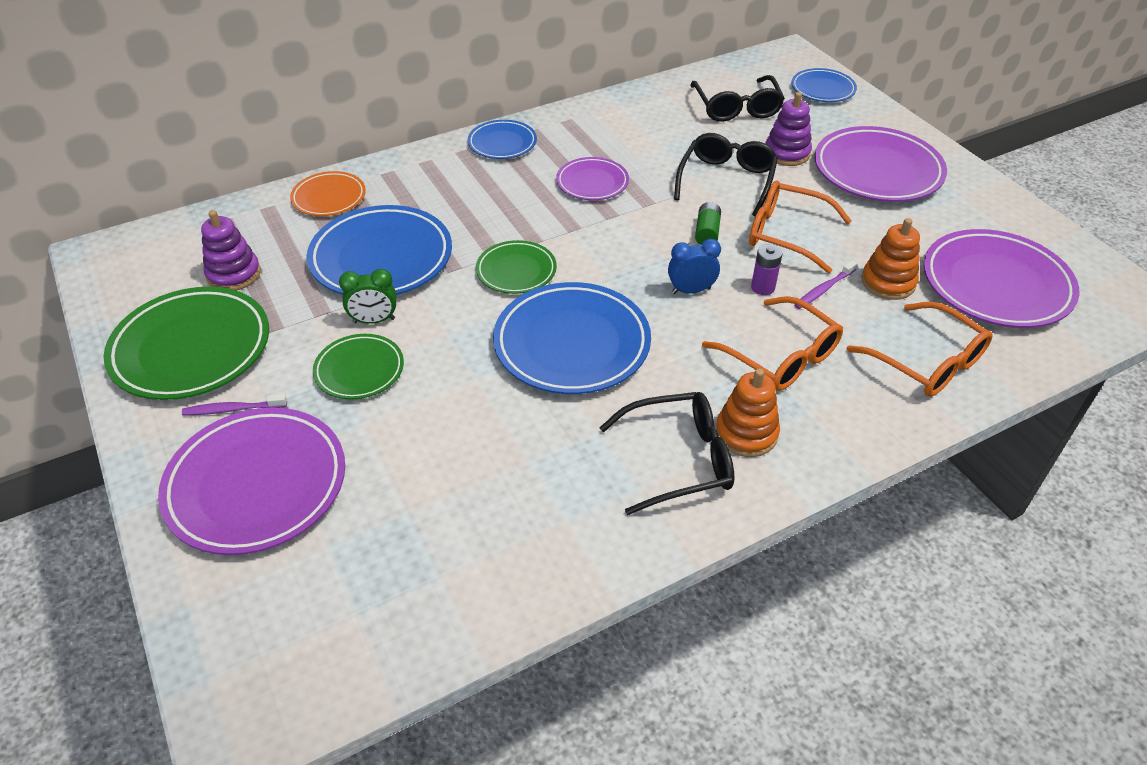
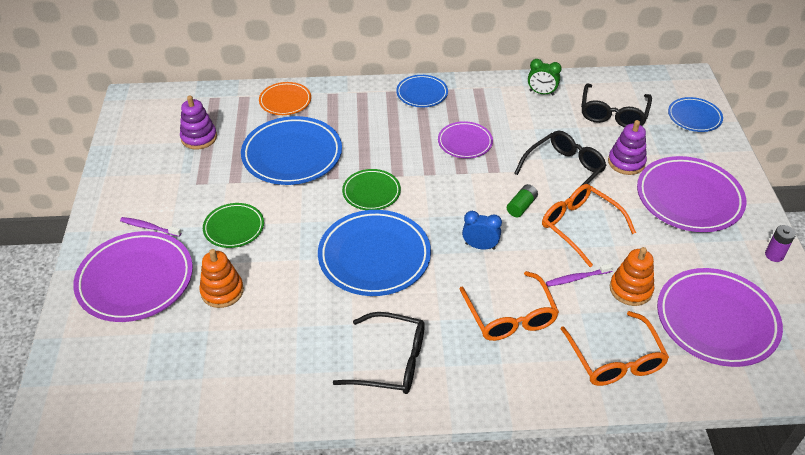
camera: 25 degrees right, 0 degrees up
green plate [103,287,269,400] -> none
green clock [339,269,396,324] -> green clock moved to [528,59,562,96]
orange stacking toy [716,369,780,457] -> orange stacking toy moved to [199,249,244,308]
purple battery [751,244,783,295] -> purple battery moved to [765,225,796,262]

